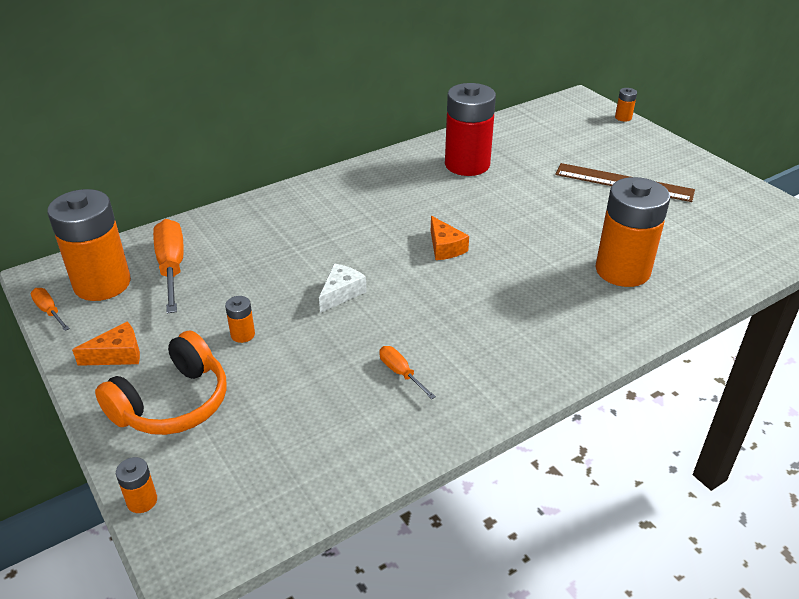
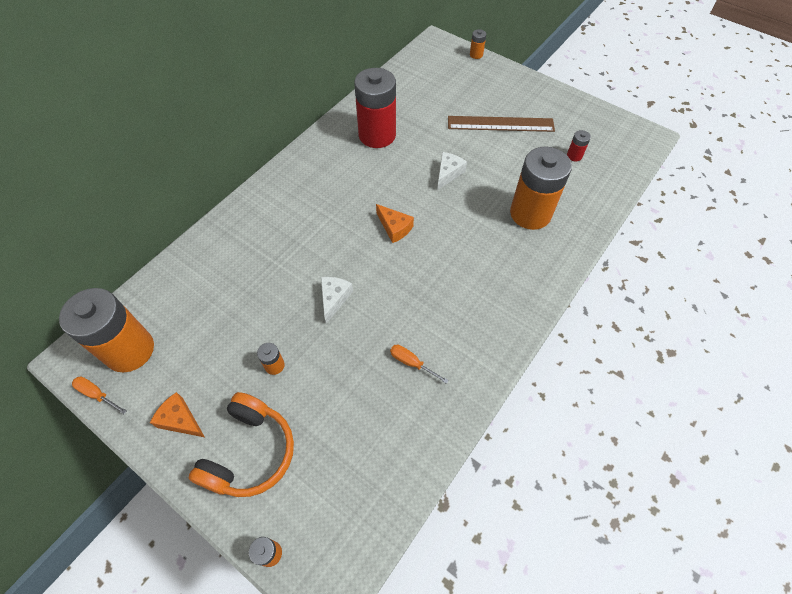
camera: 20 degrees left, 20 degrees up
orange cheese [72,322,140,366] -> orange cheese turned 105 degrees counterclockwise [150,392,205,437]
orange screwdriver [153,219,184,314] -> none
none -> white cheese [437,152,467,190]
none -> red battery [567,130,591,161]

